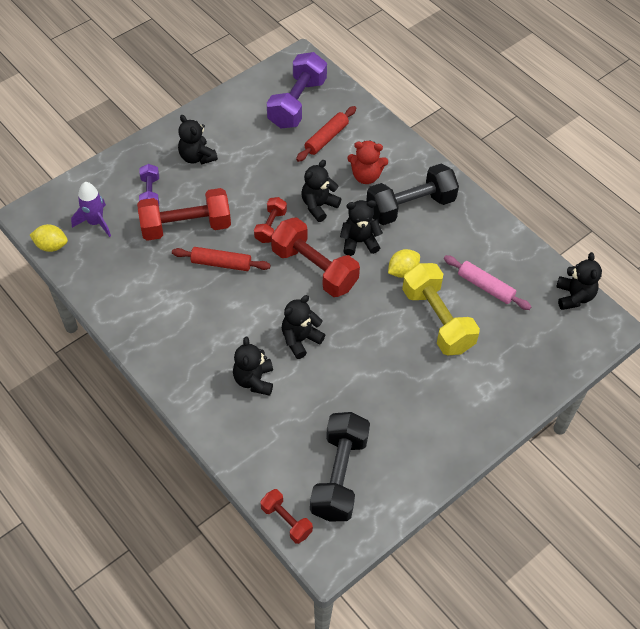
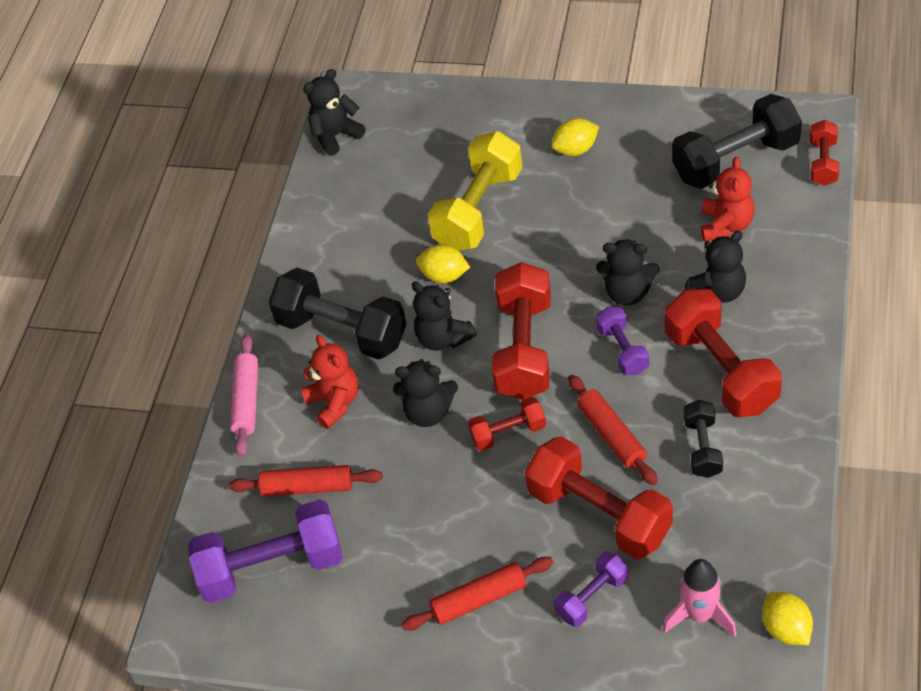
camera: 120 degrees left, 5 degrees down
purple rocket [71,182,111,237] -> pink rocket [663,559,737,637]
black teddy bear [178,115,218,164] -> red rolling pin [401,557,553,631]
pink rolling pin [444,255,532,310] -> pink rolling pin moved to [230,334,258,457]
none -> yellow lemon [551,118,599,156]
none -> purple dumbbell [596,307,649,375]
none -> red dumbbell [664,289,782,417]
none -> black dumbbell [684,400,723,478]
none -> red teddy bear [701,157,755,242]

